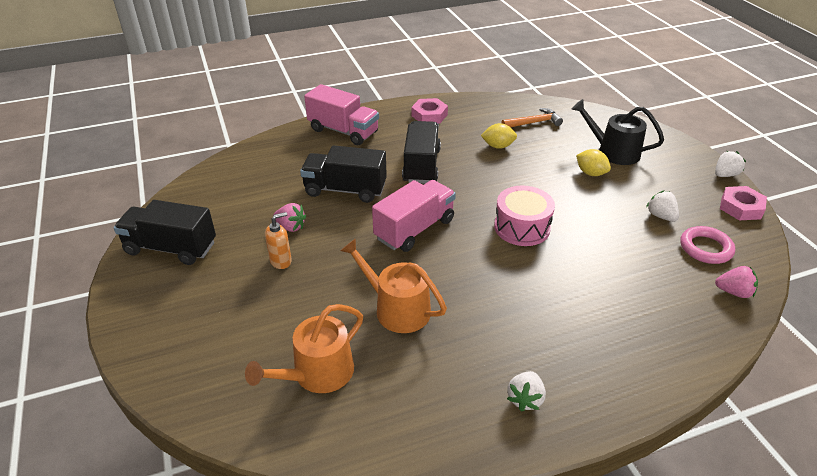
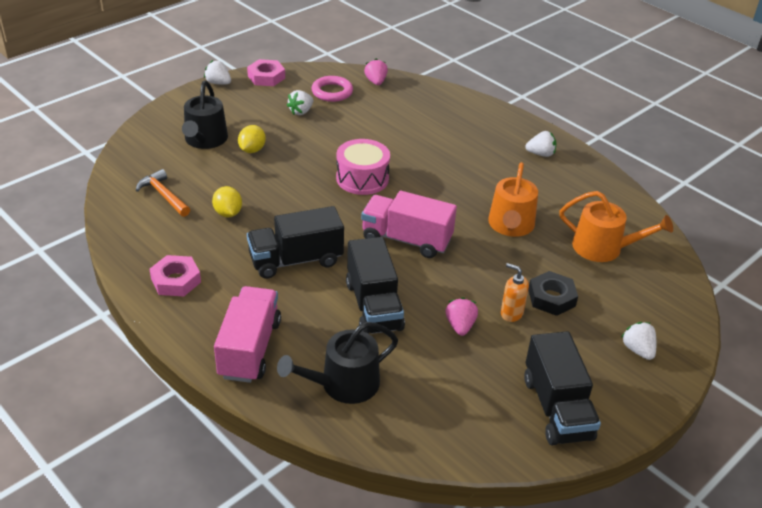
camera: 115 degrees left, 0 degrees up
none -> black watering can [277,322,398,404]
none -> black nut [528,271,578,316]
none -> white strawberry [622,322,656,360]

